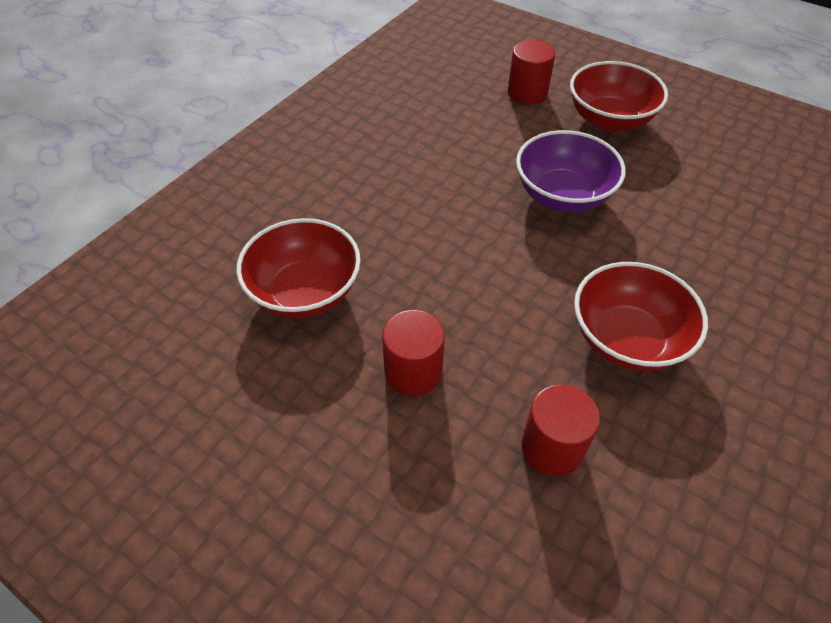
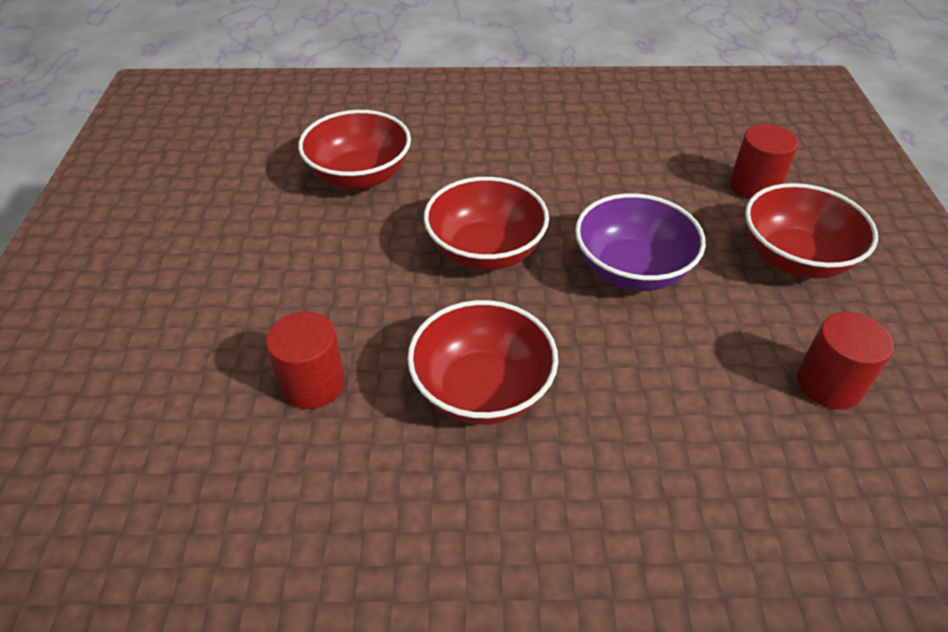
camera: 55 degrees right, 5 degrees down
red cylinder [382,310,445,396] -> red cylinder moved to [797,312,894,409]
none -> red bowl [424,177,549,270]

